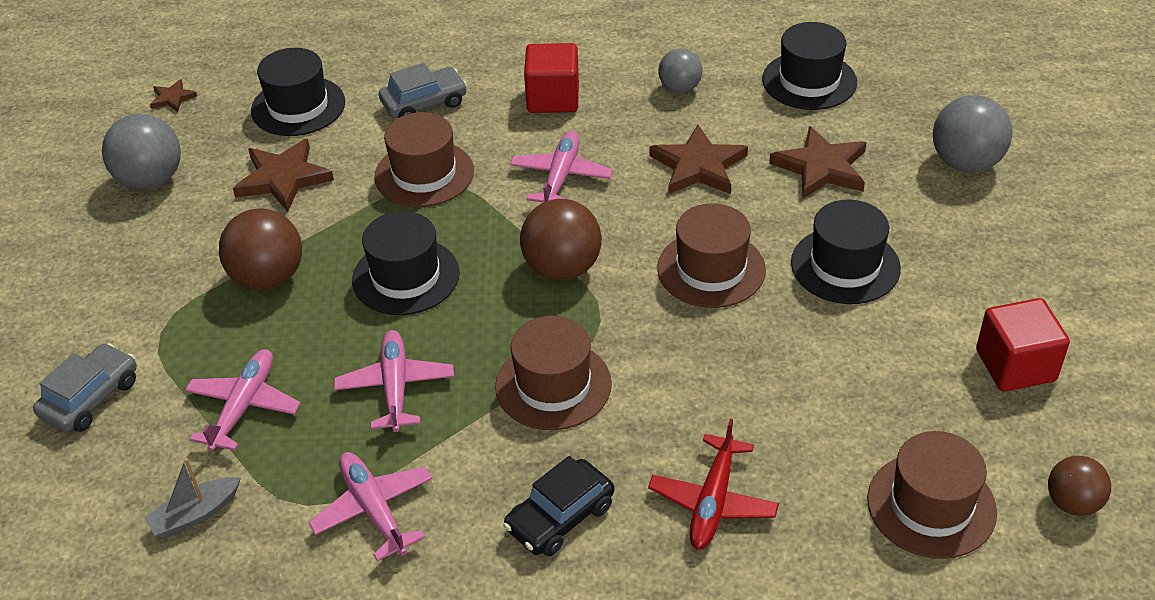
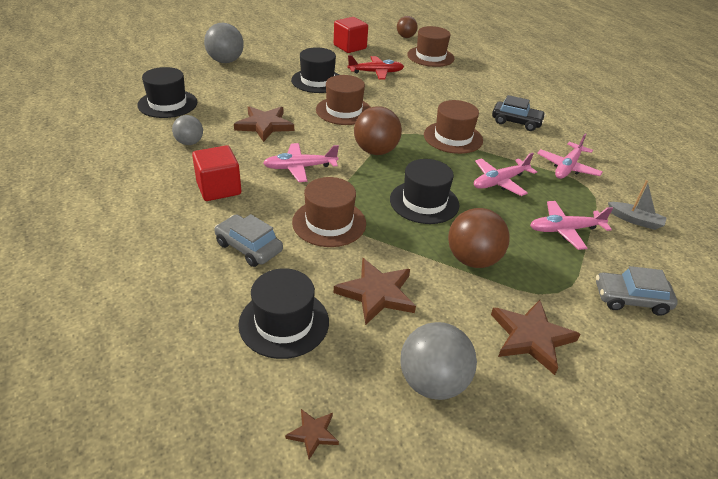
camera: 120 degrees left, 5 degrees down
red plane [648,418,779,550] -> red plane moved to [347,55,404,80]
brown star [769,126,867,199] -> brown star moved to [491,300,580,375]

